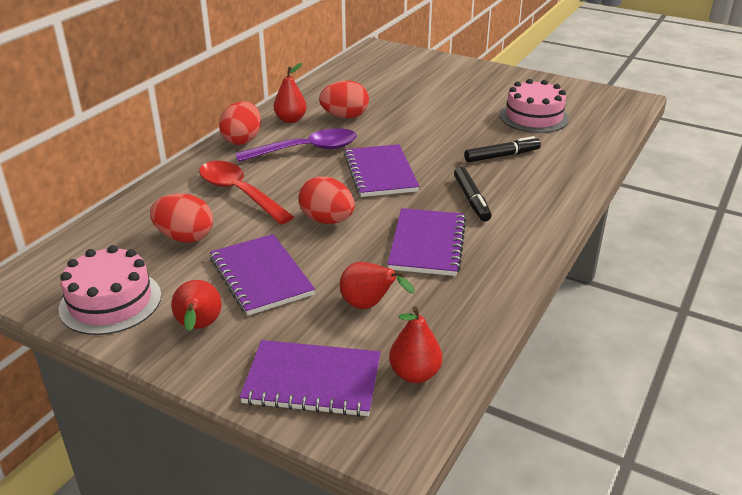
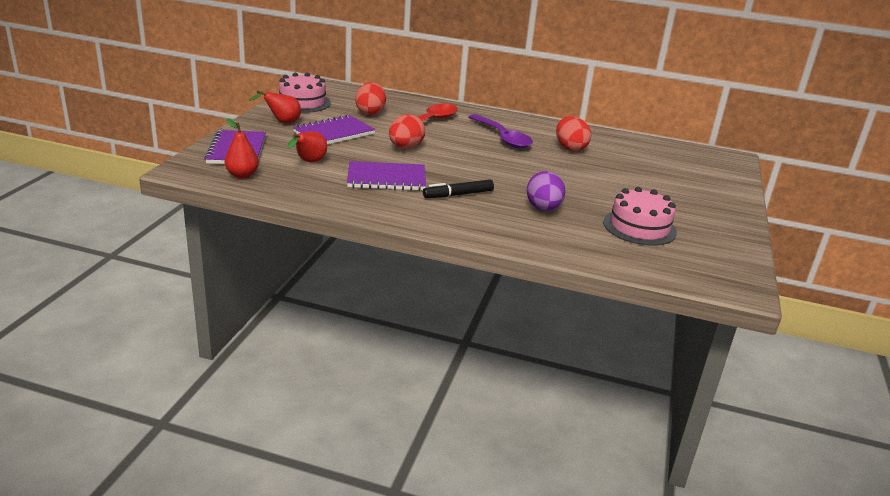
camera: 75 degrees right, 5 degrees down
red egg [219,101,261,145] -> none
red pear [274,63,307,123] -> none
purple notebook [344,144,419,197] -> none
black marker [464,136,541,162] -> purple egg [527,171,566,211]

